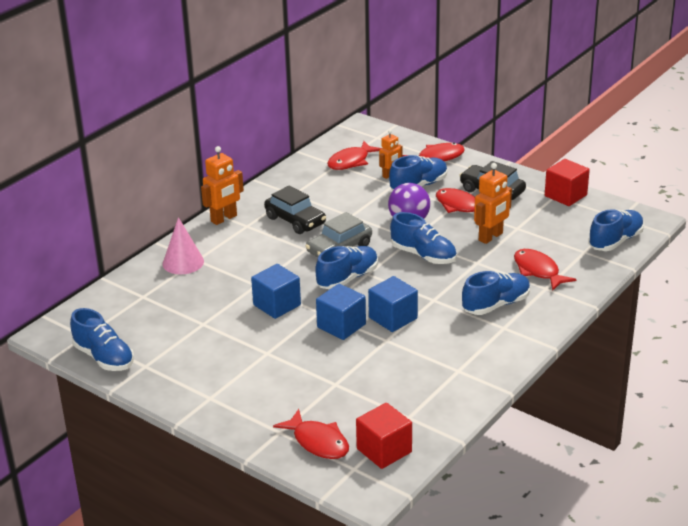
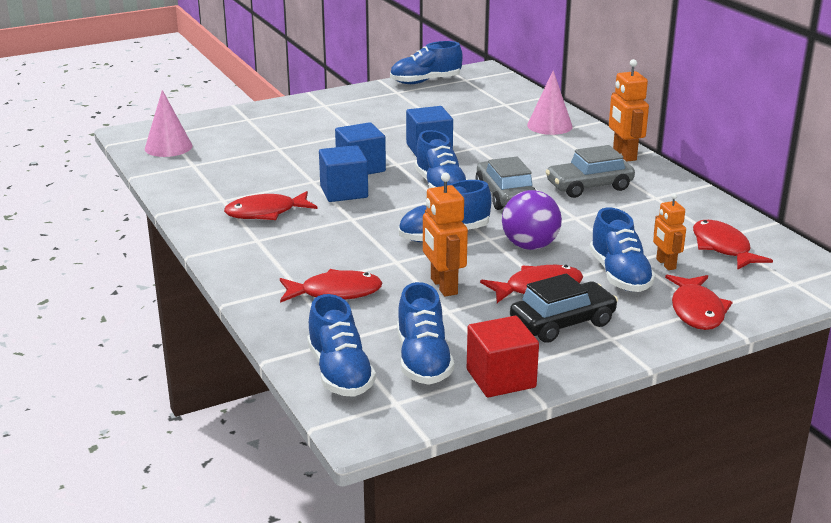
camera: 115 degrees right, 5 degrees down
black car [264,186,326,234] -> grey car [545,145,635,198]
red fish [273,409,349,459] -> red fish moved to [224,191,317,220]
red cube [356,403,412,469] -> pink cone [145,90,193,157]
blue shoe [462,271,530,315] -> blue shoe moved to [397,282,454,385]

